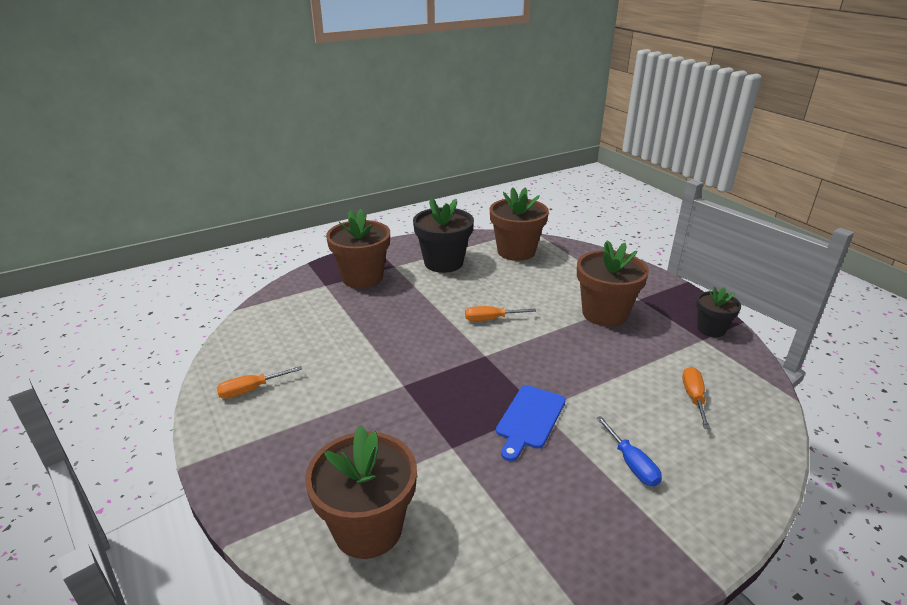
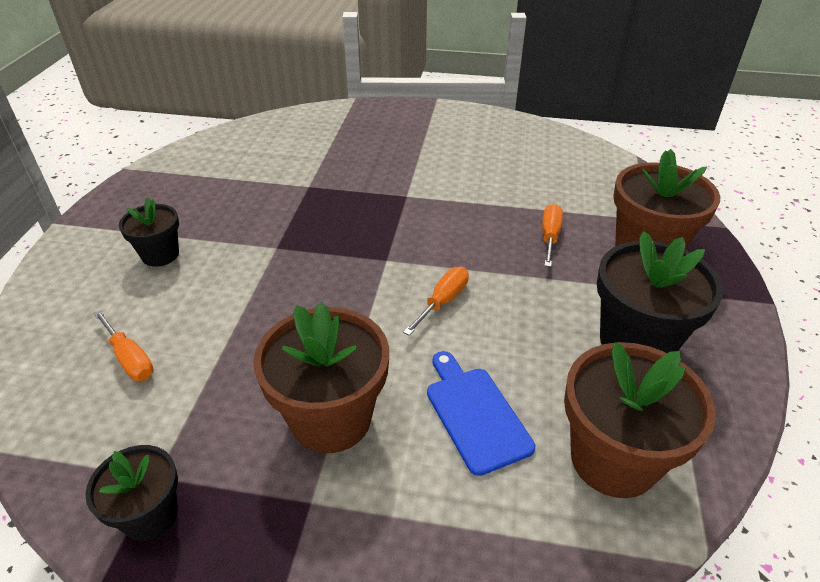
camera: 130 degrees right, 10 degrees up
orange screwdriver [216,366,302,399] -> orange screwdriver moved to [542,204,563,267]
brown flower pot [305,426,417,559] -> none
blue cutting board [496,385,566,461] -> blue cutting board moved to [427,351,535,476]
blue screwdriver [596,416,662,487] -> black flower pot [119,198,179,267]

